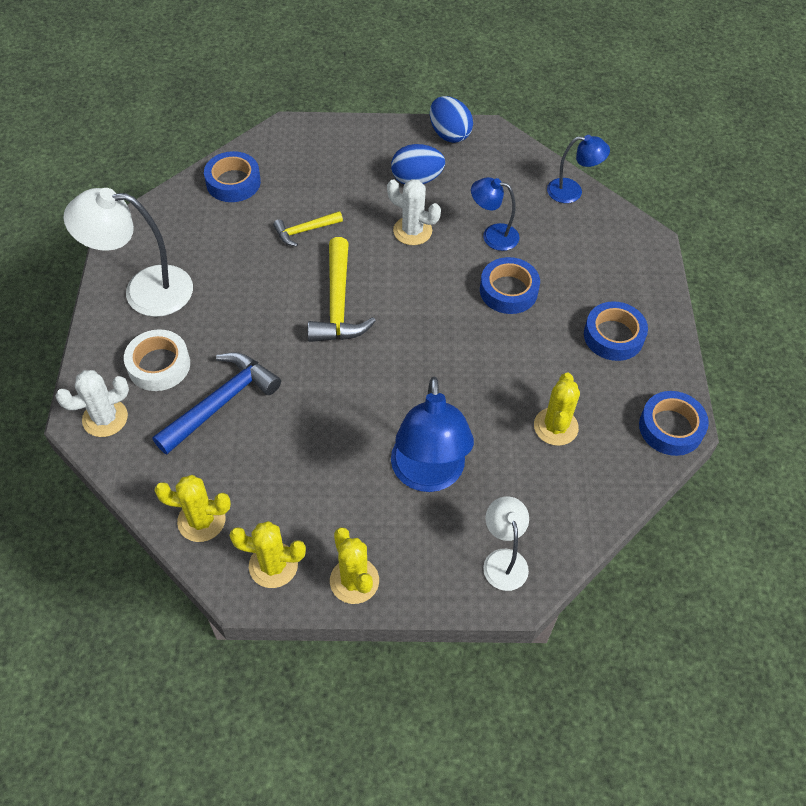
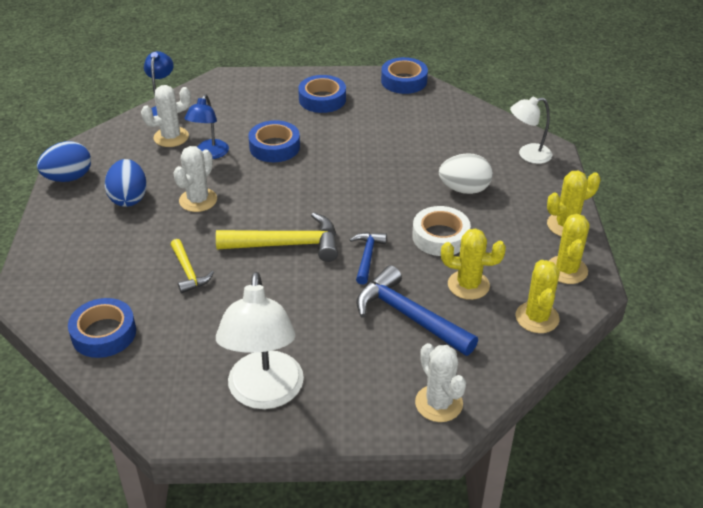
camera: 90 degrees left, 15 degrees down
white tape [124,329,190,391] -> white tape moved to [412,206,471,256]
blue lamp [391,377,474,492] -> white egg [439,153,493,194]
yellow cactus [534,372,580,446] -> yellow cactus moved to [441,228,506,300]
none -> white cactus [141,85,191,147]
none -> blue hammer [349,232,387,285]

